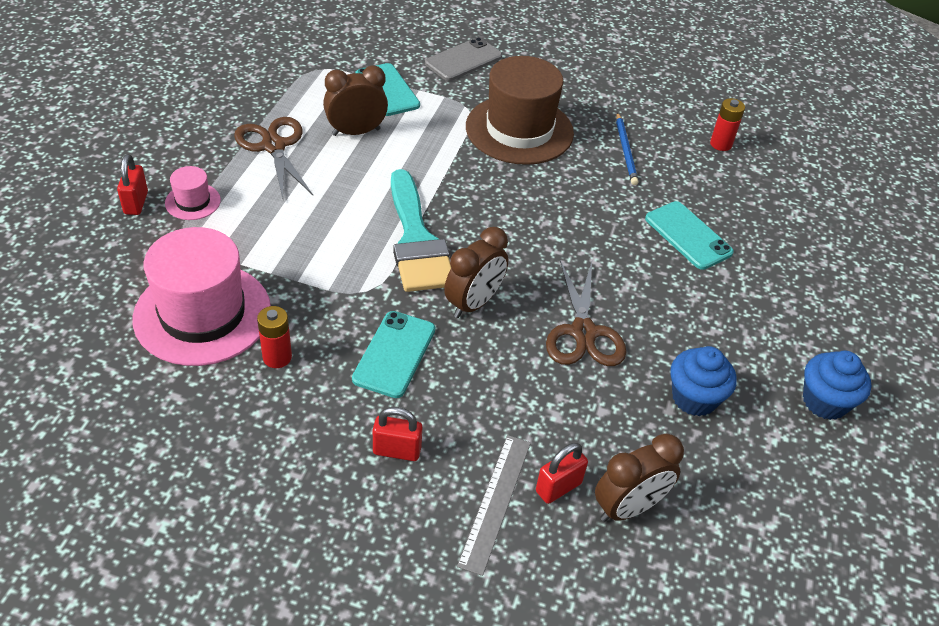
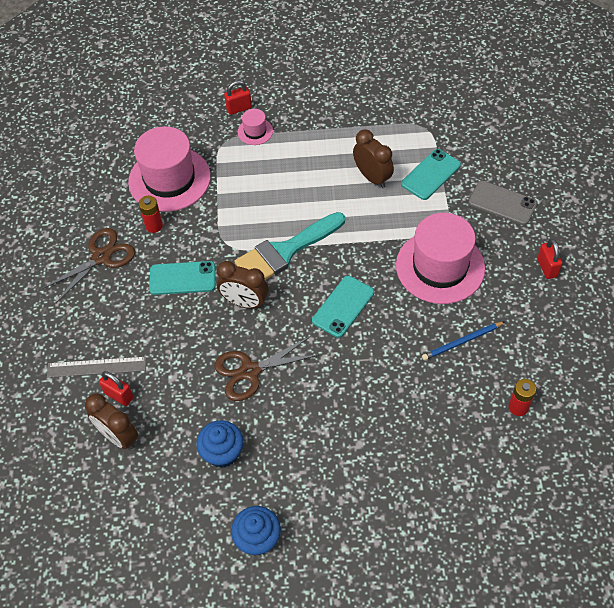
camera: 75 degrees right, 10 degrees up
brown scissors [234,117,313,199] -> brown scissors moved to [42,228,135,303]
red padlock [373,407,423,461] -> red padlock moved to [537,239,562,279]
brown hat [466,56,574,165] -> pink hat [396,213,485,304]
turquoise phone [645,201,734,270] -> turquoise phone moved to [312,276,374,338]

